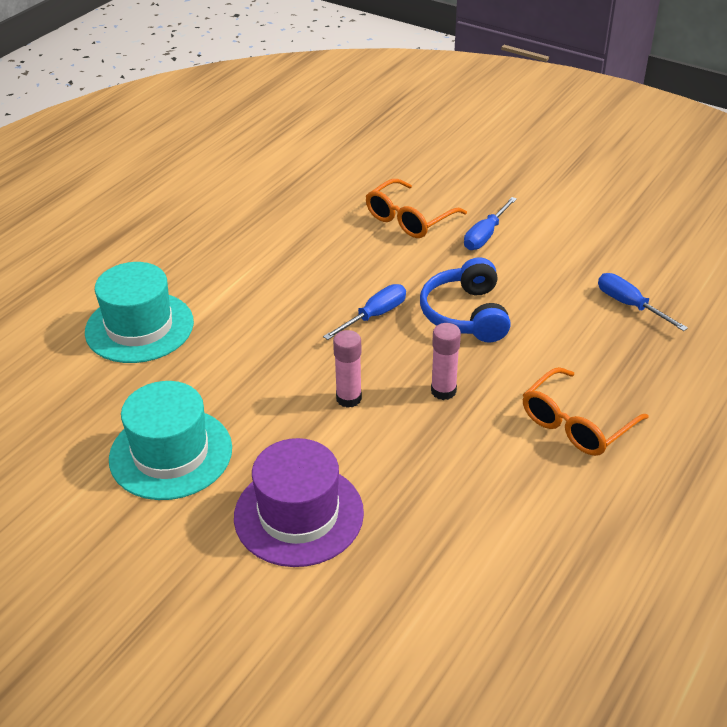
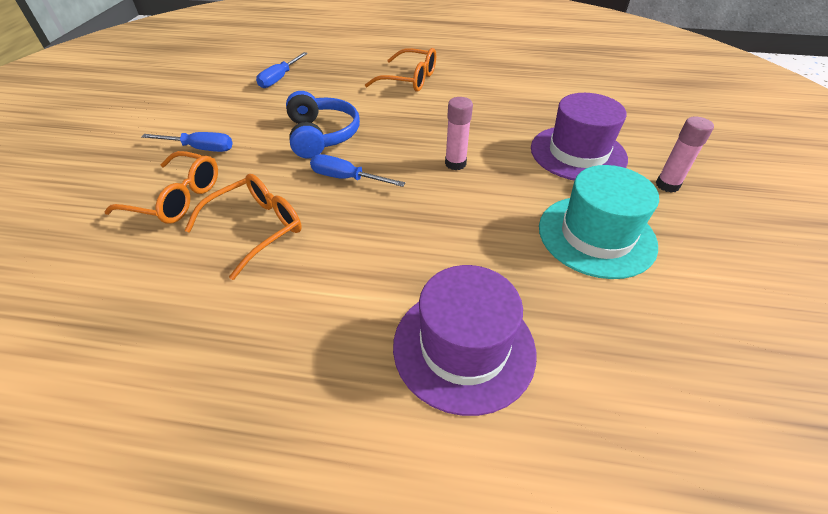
camera: 115 degrees left, 5 degrees up
turquoise hat [85,262,194,363] -> purple hat [393,265,536,416]
blue headphones [420,257,511,342] -> blue headphones turned 75 degrees counterclockwise [286,91,360,159]
pink glue stick [431,323,461,400] -> pink glue stick moved to [656,116,714,193]
none -> orange glasses [184,174,302,280]

